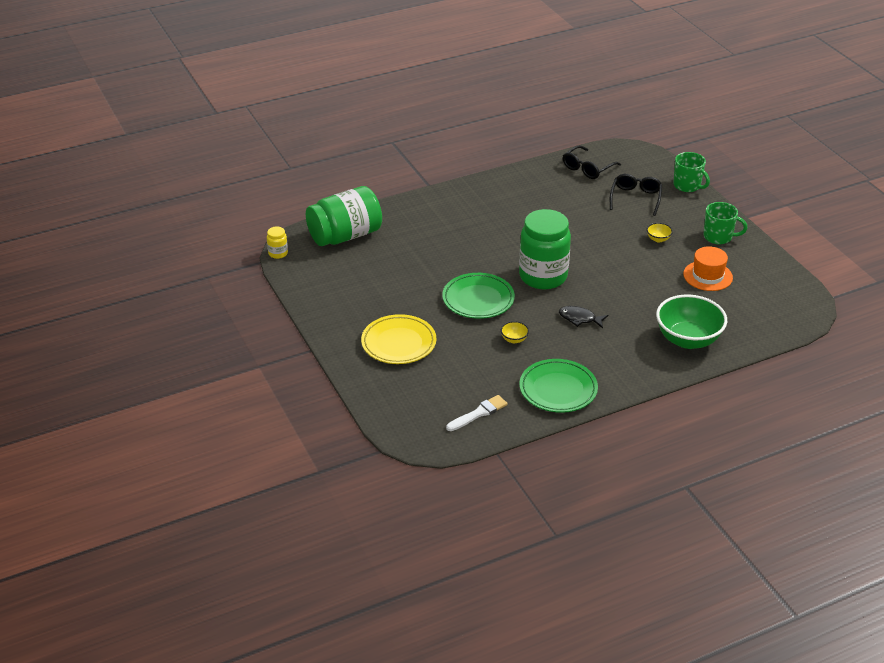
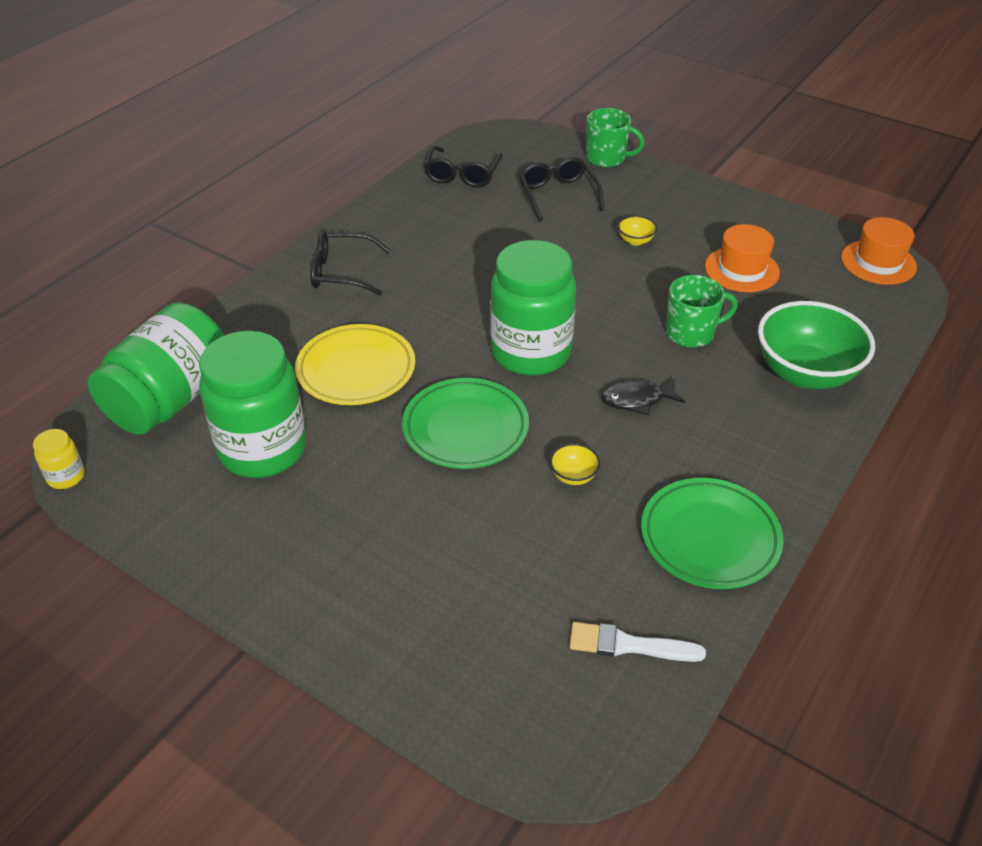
camera: 30 degrees left, 5 degrees up
yellow plate [361,314,437,364] -> yellow plate moved to [295,324,415,405]
white brush [446,395,508,431] -> white brush turned 105 degrees counterclockwise [569,622,706,662]
green mug [704,202,747,244] -> green mug moved to [666,275,738,348]
none -> green jar [199,331,306,478]
none -> black glasses [310,231,391,296]
none -> orange hat [841,217,917,285]

